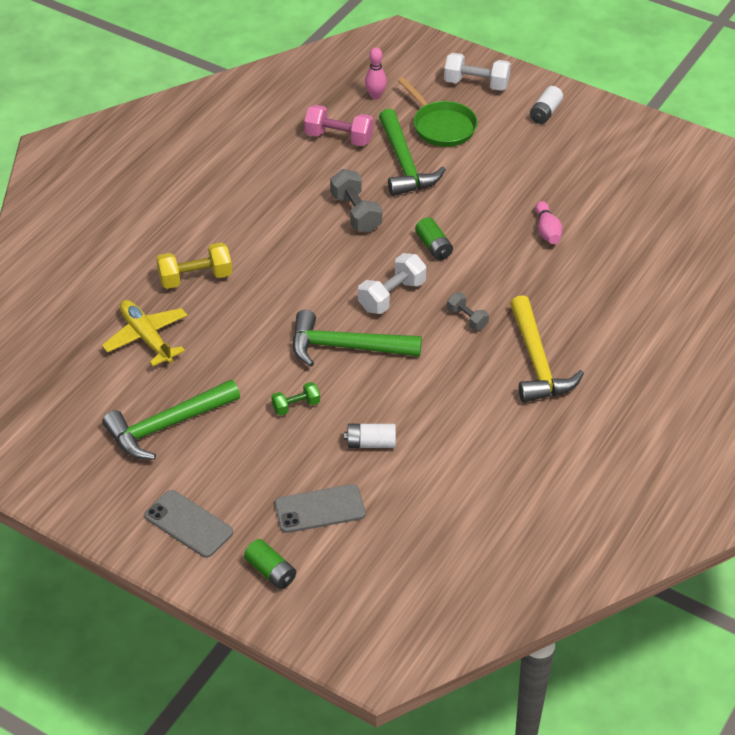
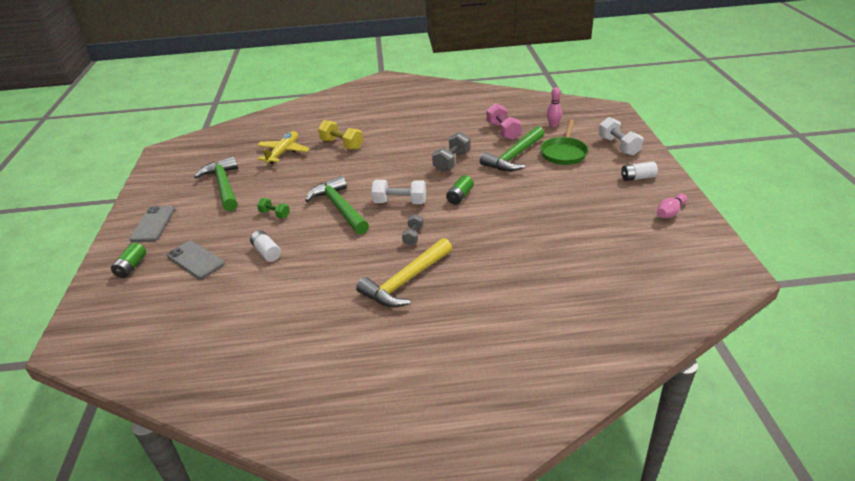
camera: 55 degrees right, 10 degrees down
green hammer [102,380,240,460] -> green hammer turned 45 degrees clockwise [194,156,238,211]
pink bowling pin [535,201,562,244] -> pink bowling pin moved to [657,194,687,218]

